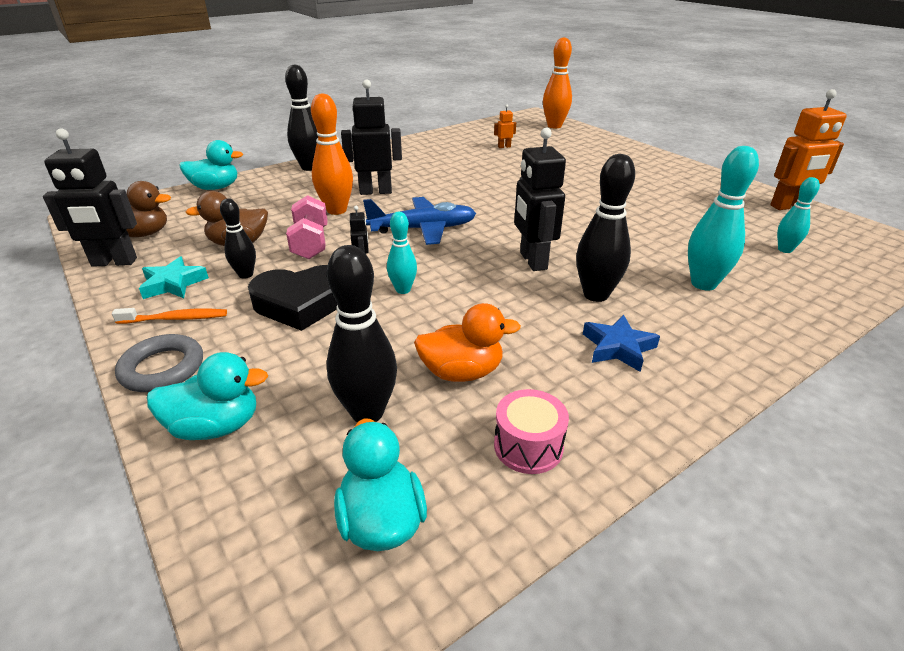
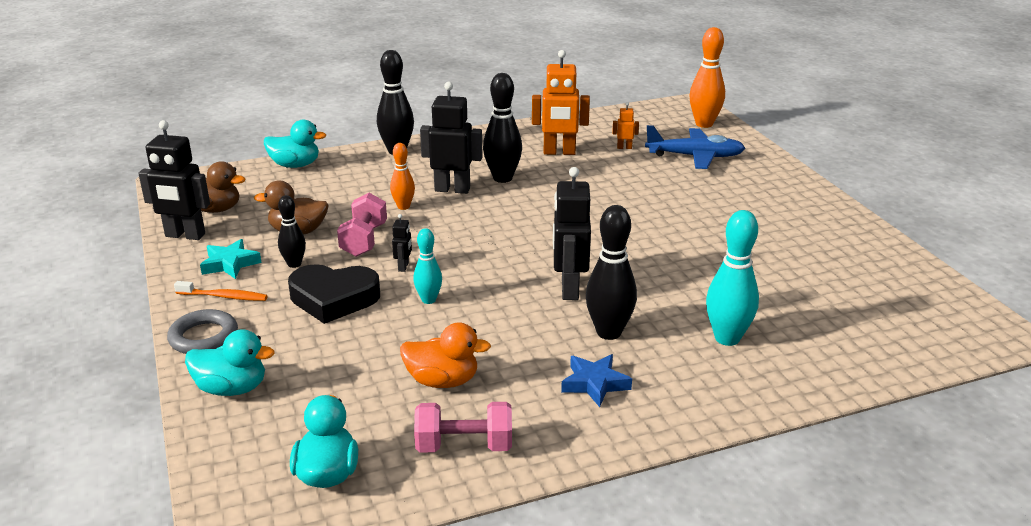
camera: 15 degrees right, 5 degrees down
orange bowling pin [311,93,353,215] -> orange bowling pin [390,143,415,210], size x0.60
black bowling pin [326,245,397,422] -> black bowling pin moved to [483,73,522,183]
blue plane [363,197,476,245] -> blue plane moved to [645,125,745,169]
pink drum [494,389,569,474] -> pink dumbbell [414,402,512,452]
orange robot [770,89,847,210] -> orange robot moved to [532,50,590,155]
turquoise bowling pin [777,177,820,253] -> none

